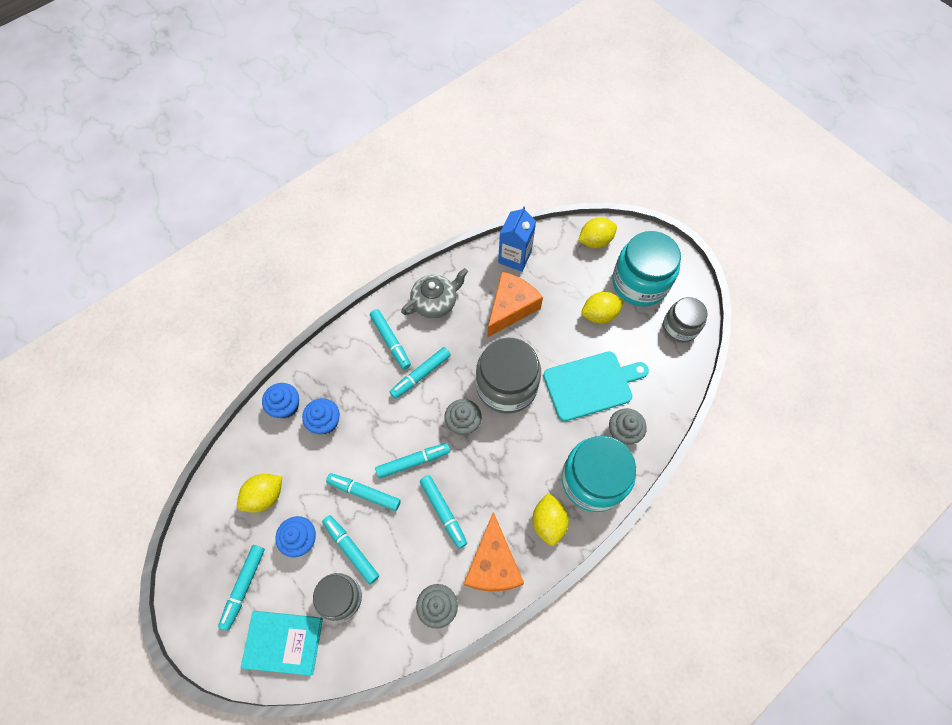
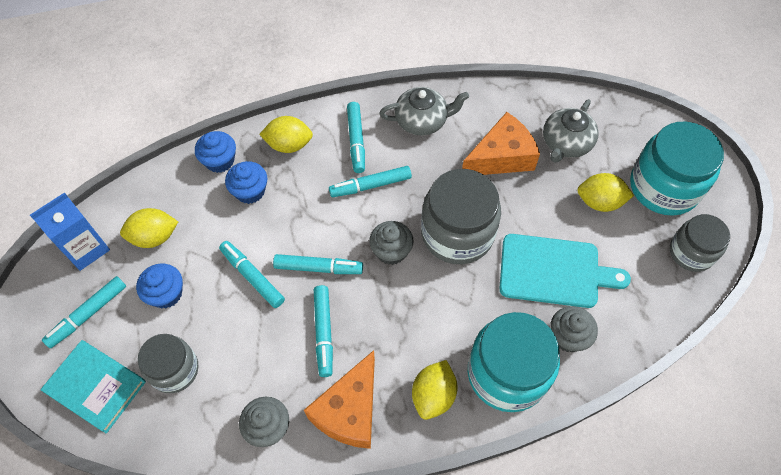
camera: 25 degrees right, 5 degrees down
turquoise marker [322,515,379,585] -> none
blue carton [498,206,536,272] -> blue carton moved to [30,192,110,271]
yellow lemon [578,217,617,248] -> yellow lemon moved to [259,116,313,153]
none -> grey teapot [543,99,599,163]

